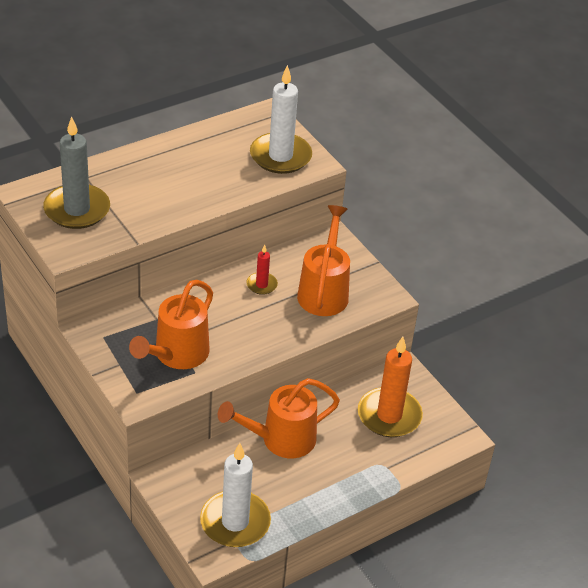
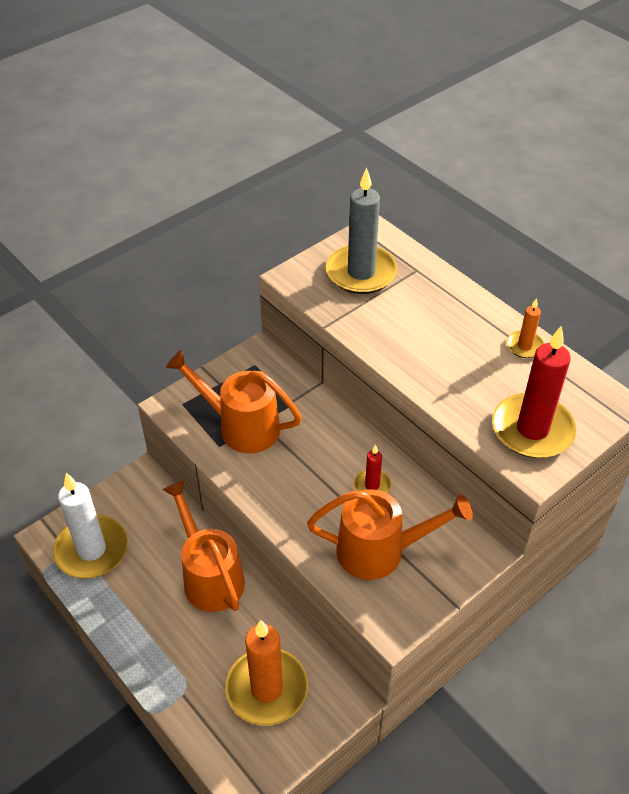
camera: 85 degrees right, 5 degrees up
white candle [250,65,312,174] -> red candle [492,326,576,458]
none -> orange candle [507,298,544,358]

